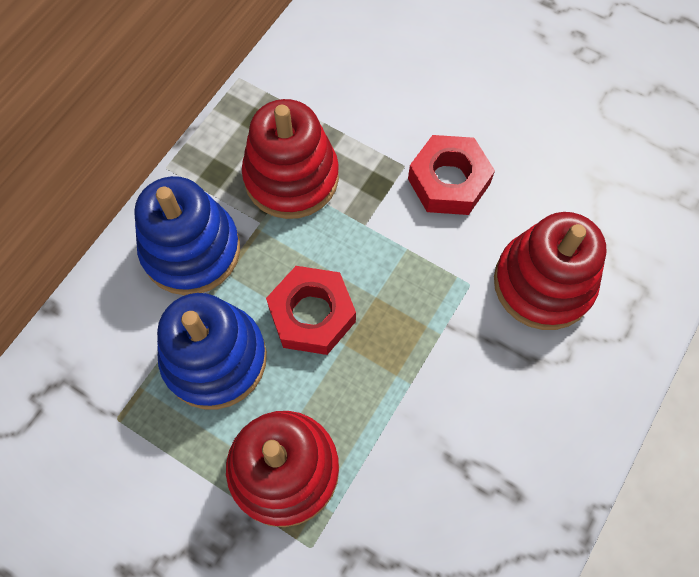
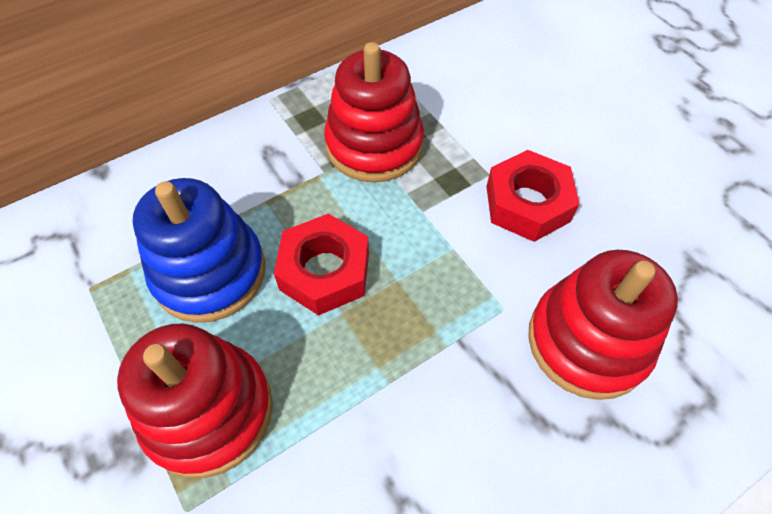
camera: 25 degrees right, 10 degrees down
blue stacking toy [134,176,240,295] -> none

